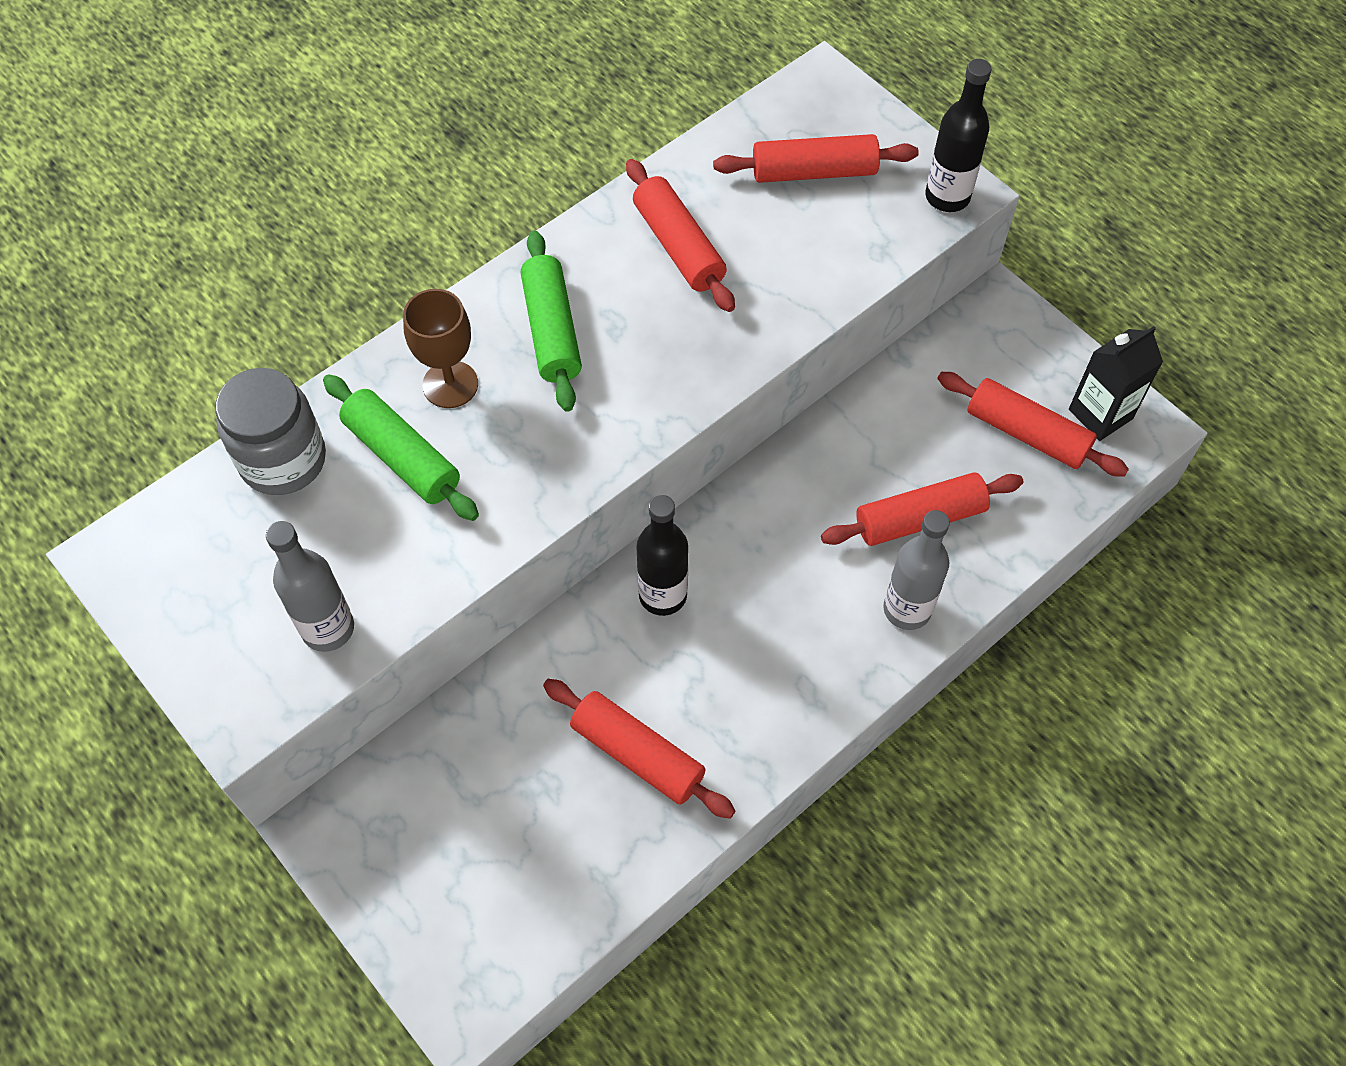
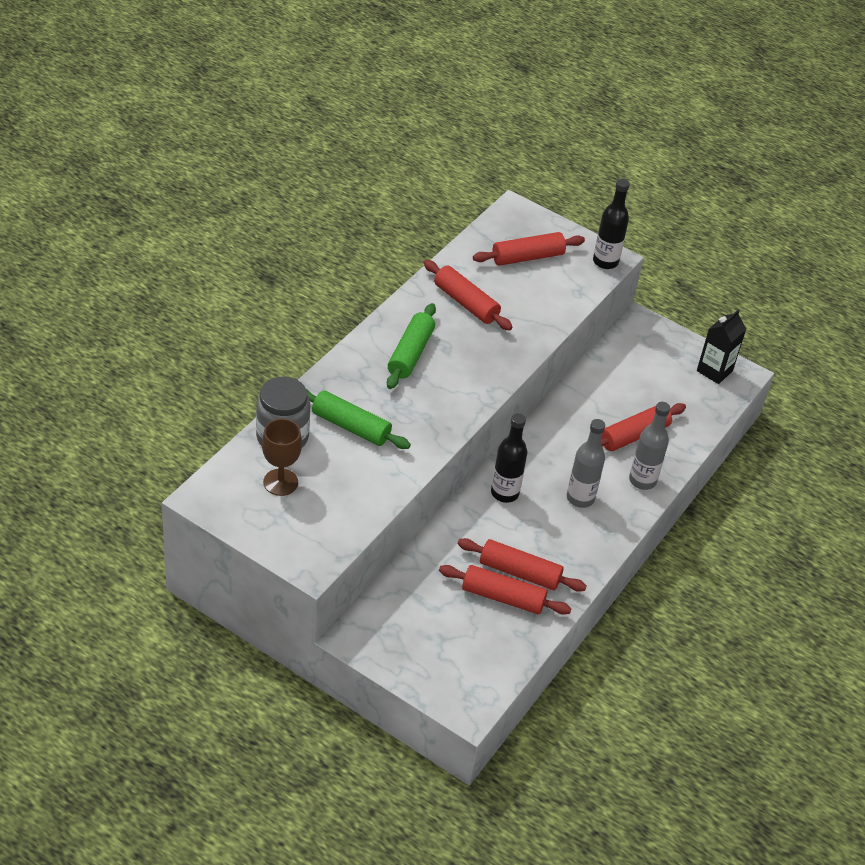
camera: 20 degrees left, 15 degrees down
grey bottle [266,521,354,652] -> grey bottle moved to [567,419,605,508]
brown goblet [403,289,478,408] -> brown goblet moved to [262,419,302,496]
green rolling pin [521,231,582,412] -> green rolling pin turned 45 degrees clockwise [387,303,436,389]
red rolling pin [937,372,1129,477] -> red rolling pin moved to [439,565,572,615]

